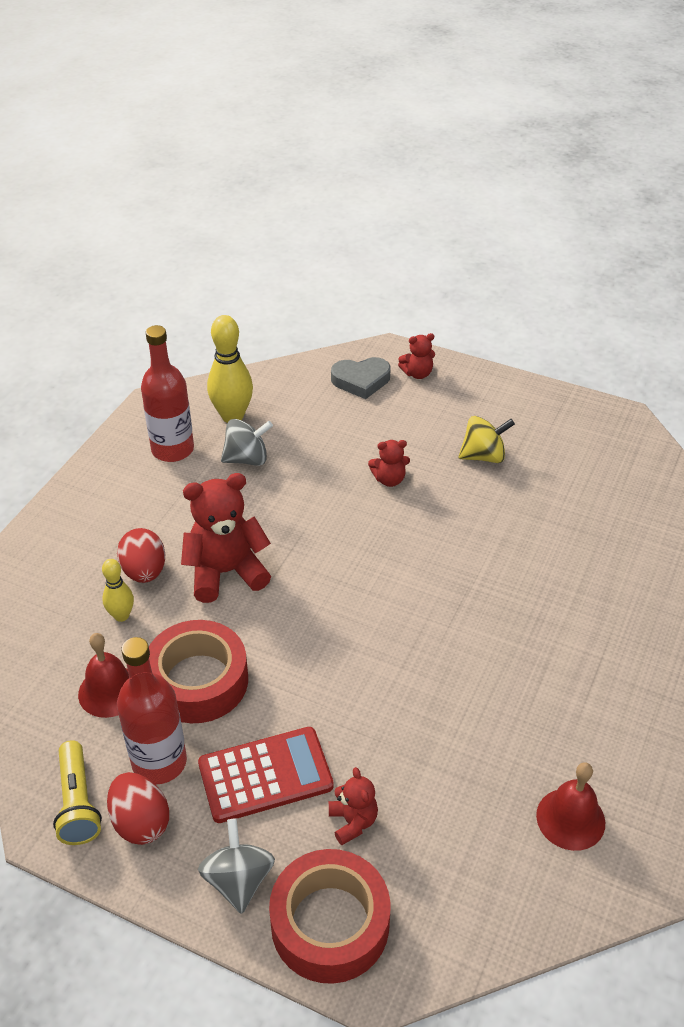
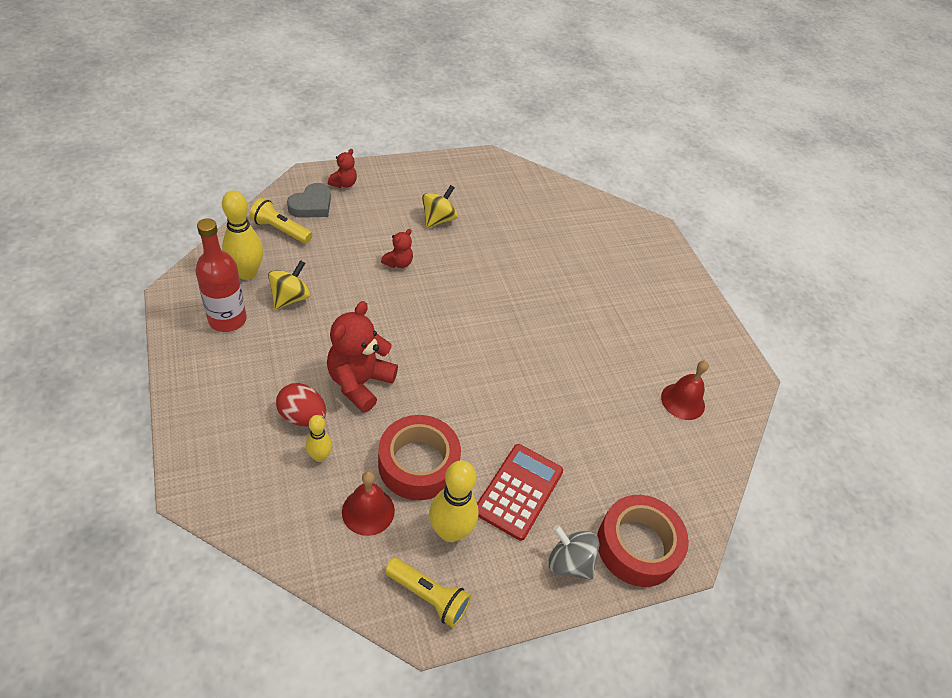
camera: 50 degrees left, 5 degrees up
red egg [107,772,169,845] -> none
red bottle [117,637,187,784] -> yellow bowling pin [429,461,479,542]
grey spinning top [221,419,273,466] -> yellow spinning top [268,260,310,310]
red teddy bear [329,767,378,845] -> none
none -> yellow flashlight [250,198,313,244]

